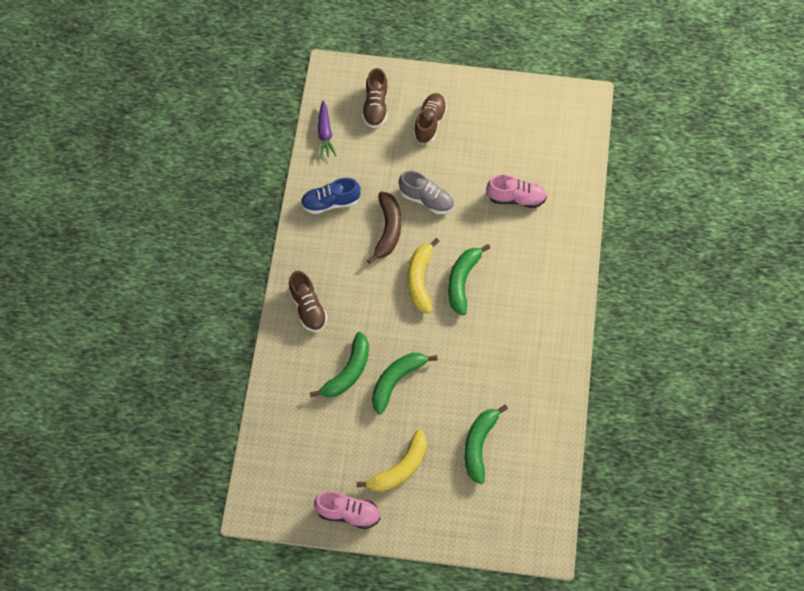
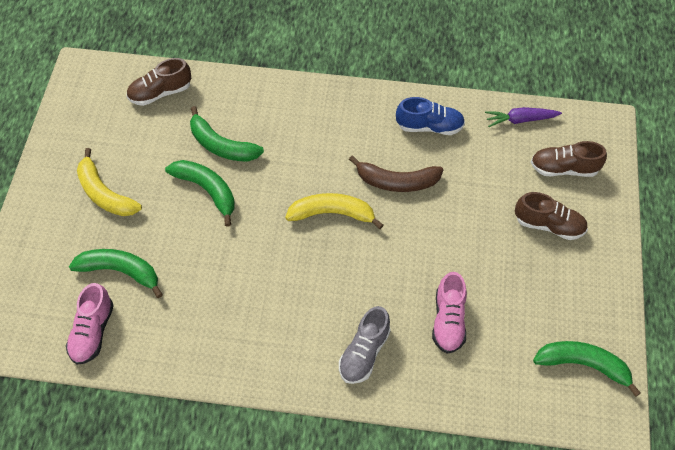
camera: 90 degrees right, 5 degrees down
brown shoe [288,271,328,332] -> brown shoe moved to [126,58,191,106]
blue shoe [301,178,361,214] -> blue shoe turned 105 degrees clockwise [396,97,465,135]
pink shoe [314,491,380,529] -> pink shoe moved to [66,283,114,364]
grey shoe [399,171,454,214] -> grey shoe moved to [339,306,391,384]
green banana [448,244,490,315] -> green banana moved to [533,341,641,397]

